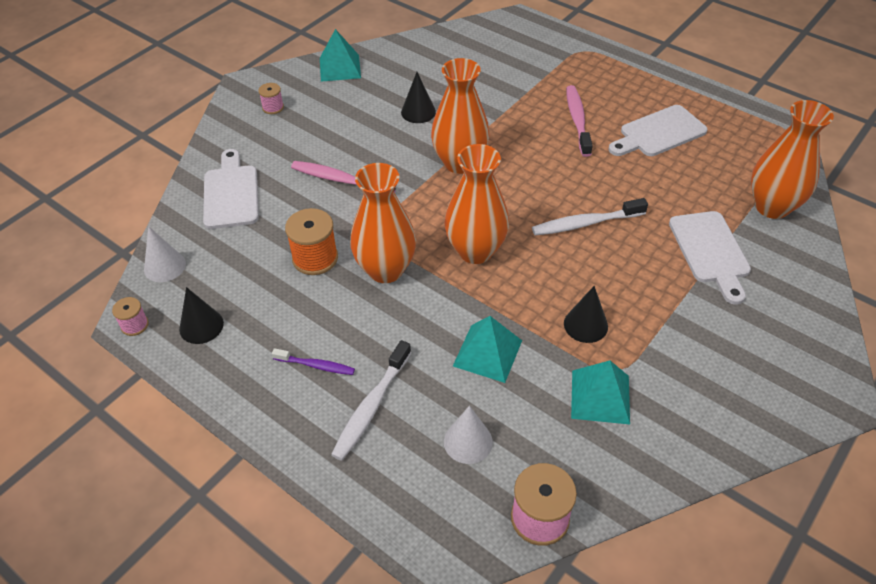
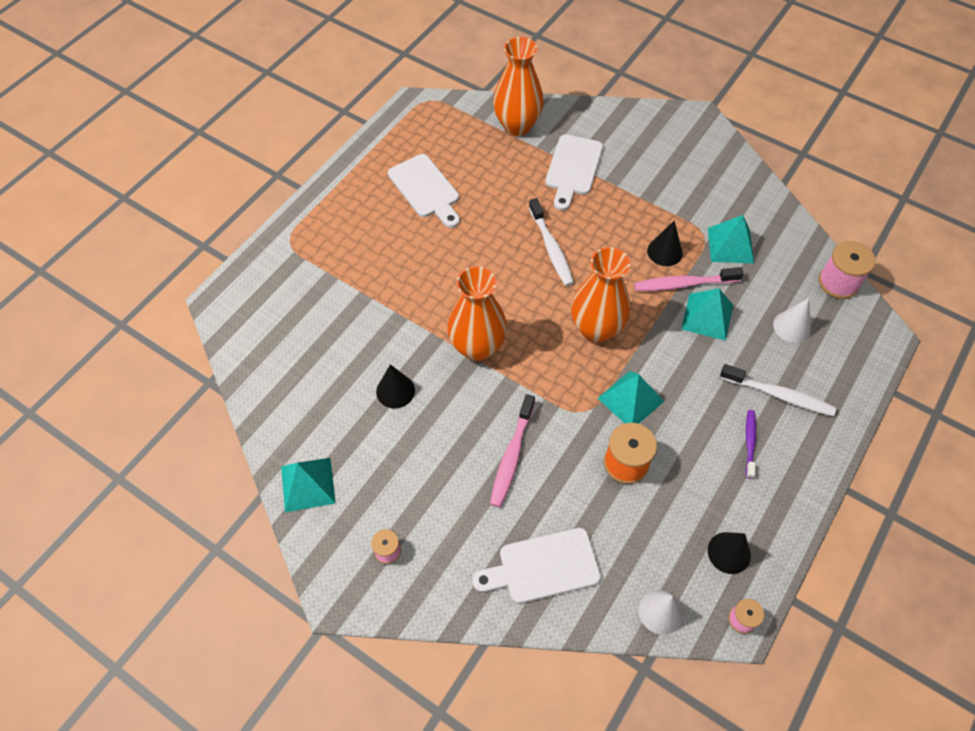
camera: 95 degrees left, 10 degrees up
orange vase [350,163,416,283] -> turquoise pyramid [598,371,664,424]
pink toothbrush [566,85,593,157] -> pink toothbrush moved to [634,267,744,291]
white cutting board [669,211,751,304] -> white cutting board turned 120 degrees clockwise [545,134,603,211]

